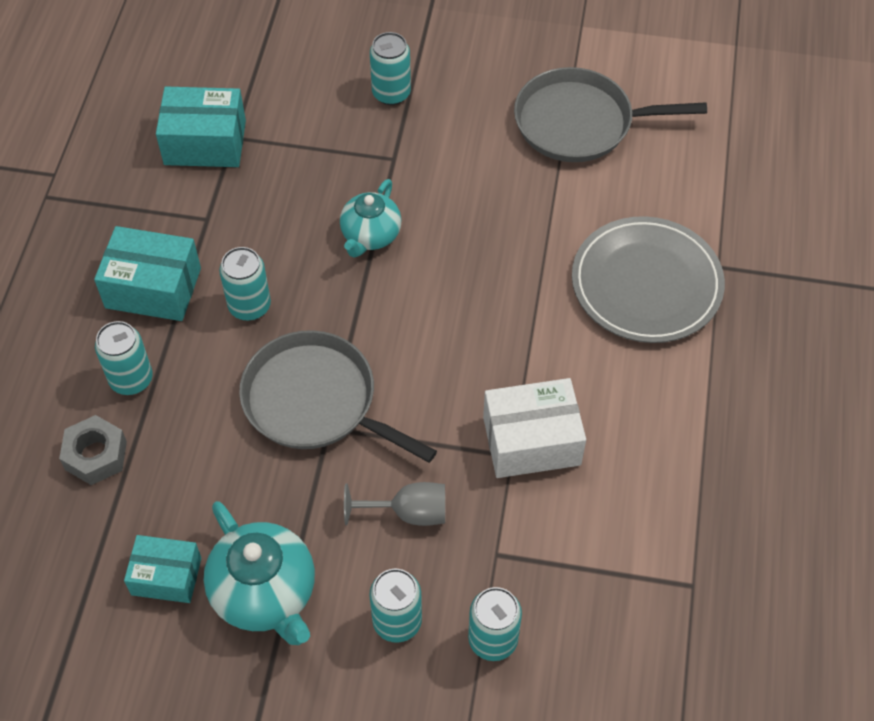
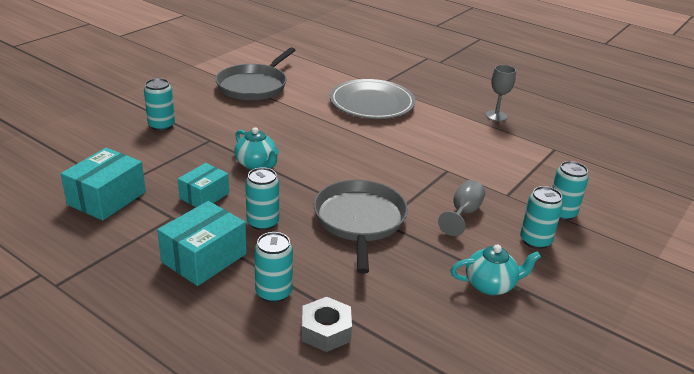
camera: 65 degrees left, 25 degrees down
turquoise box [124,535,201,603] -> turquoise box moved to [178,163,229,207]
turquoise teapot [204,501,315,645] -> turquoise teapot [451,245,541,295], size x0.66
grey pan [239,330,437,463] -> grey pan turned 120 degrees clockwise [314,180,408,274]
white box [483,378,586,478] -> none
none -> grey goblet [486,65,516,121]

